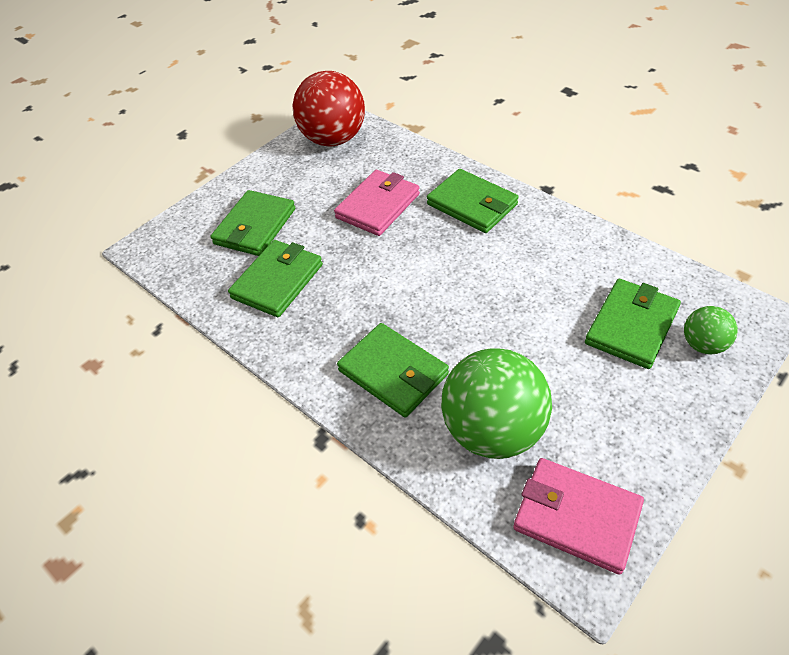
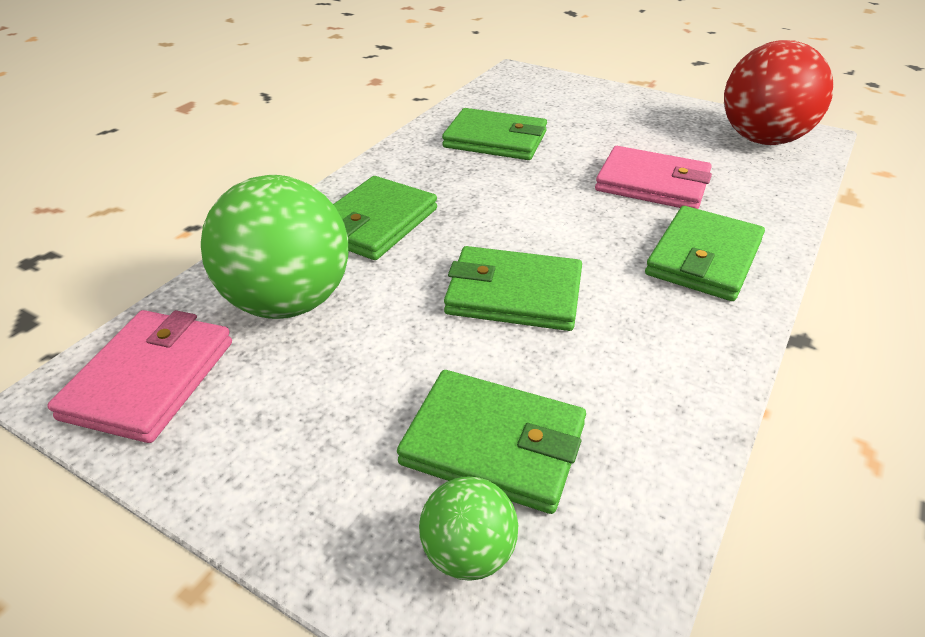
camera: 75 degrees right, 10 degrees down
green wallet [211,190,295,256] -> green wallet moved to [444,246,582,331]

